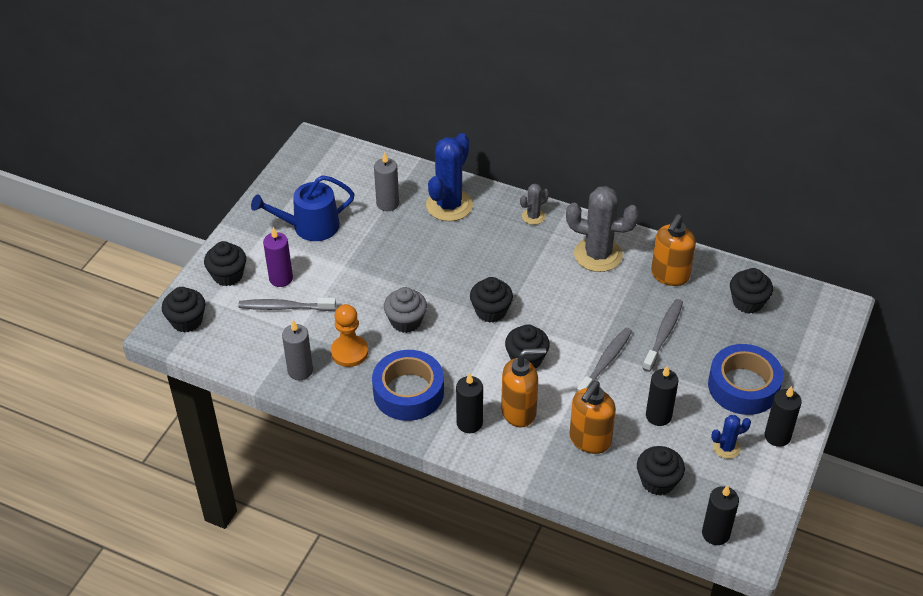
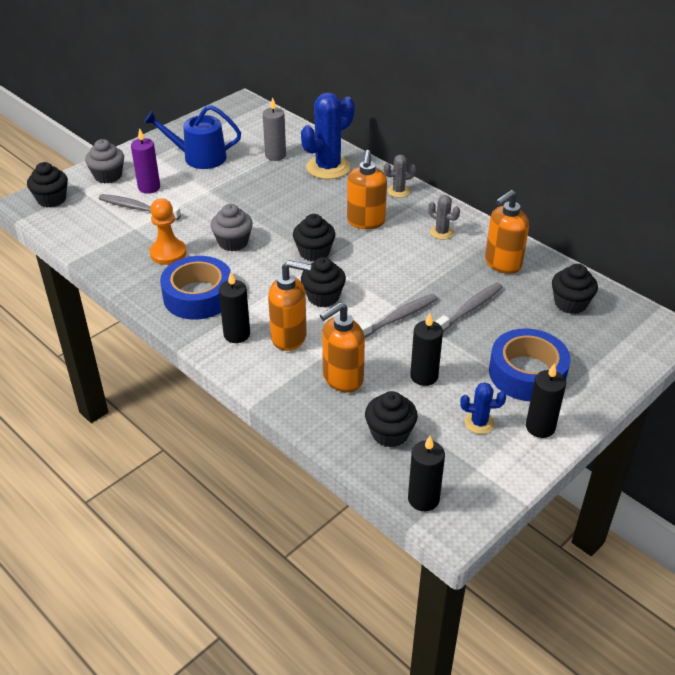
camera: 20 degrees right, 5 degrees down
black cupcake [204,241,246,286] -> grey cupcake [85,139,124,183]
grey candle [282,320,313,380] -> none
grey cactus [566,186,639,272] -> grey cactus [428,195,460,239], size x0.49
none -> orange soap dispenser [347,150,387,229]

